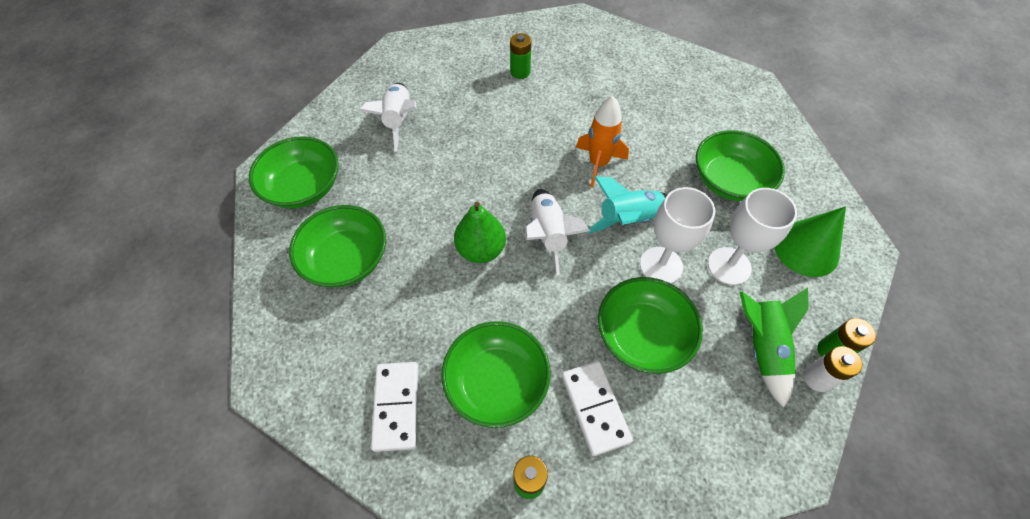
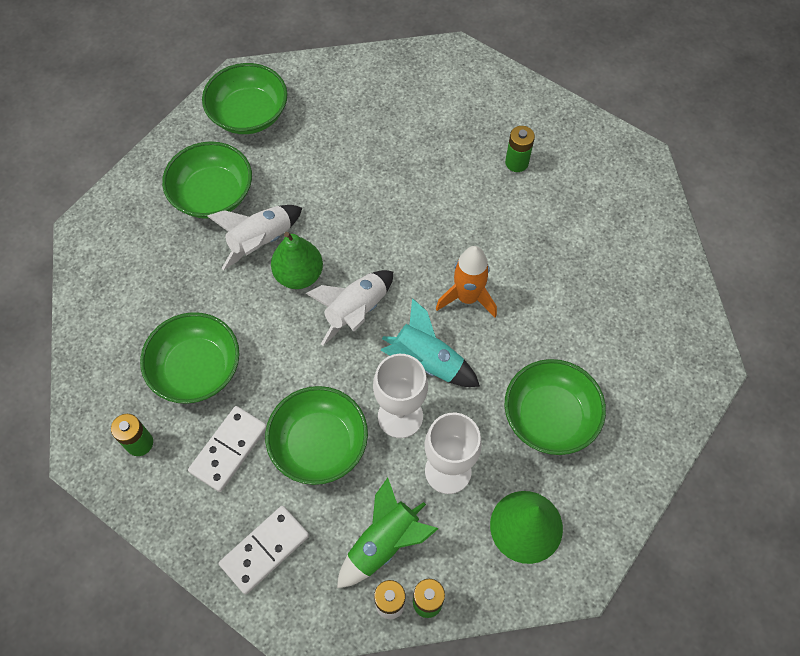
camera: 50 degrees right, 5 degrees up
white rocket [360,83,417,151] -> white rocket moved to [207,205,302,270]
white domino [371,362,419,452] -> white domino moved to [219,506,309,595]

